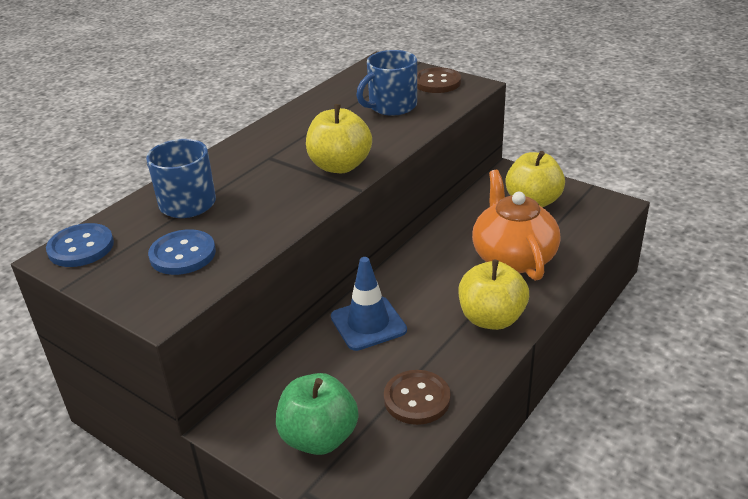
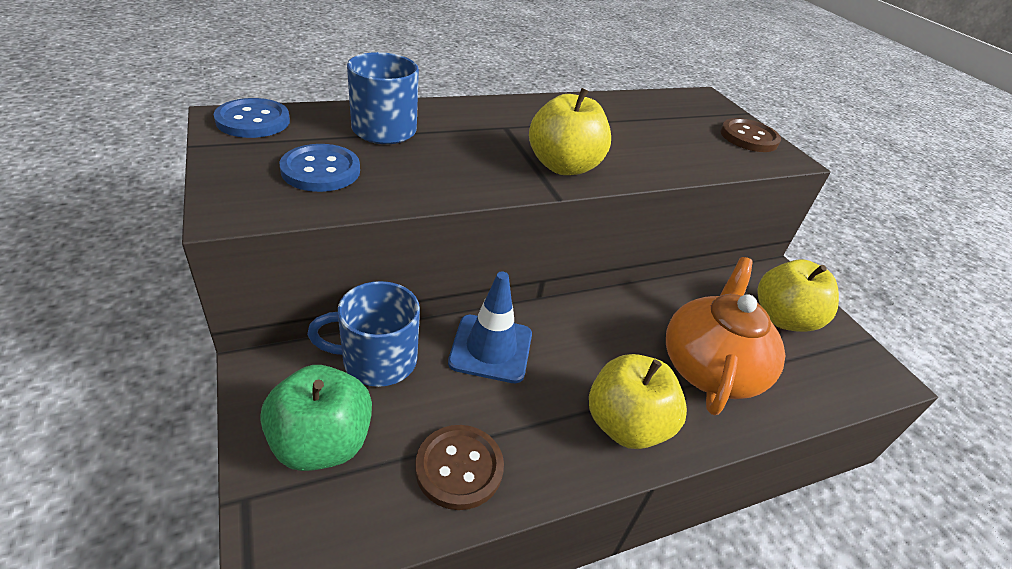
camera: 25 degrees right, 5 degrees up
blue mug [356,50,417,116] -> blue mug moved to [307,281,420,387]

